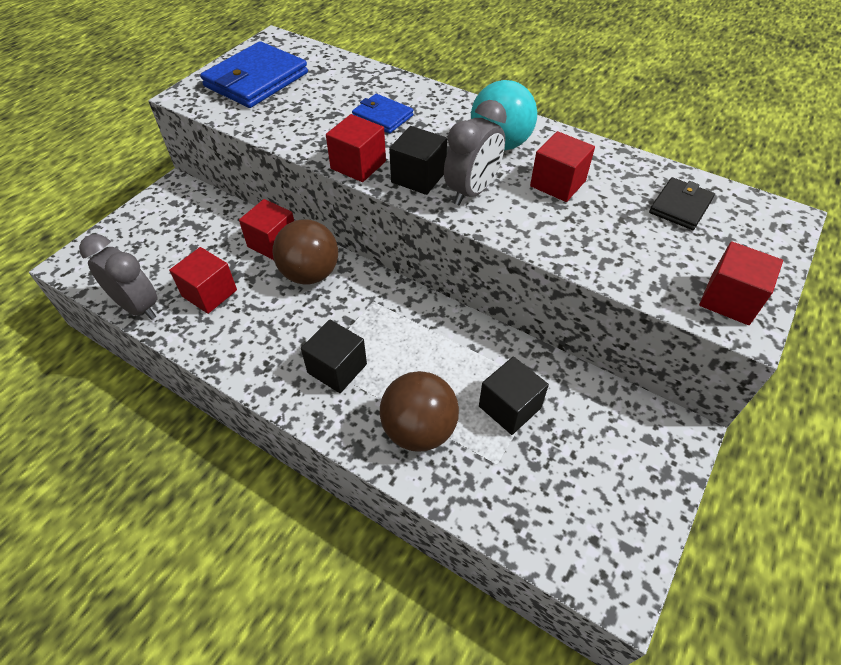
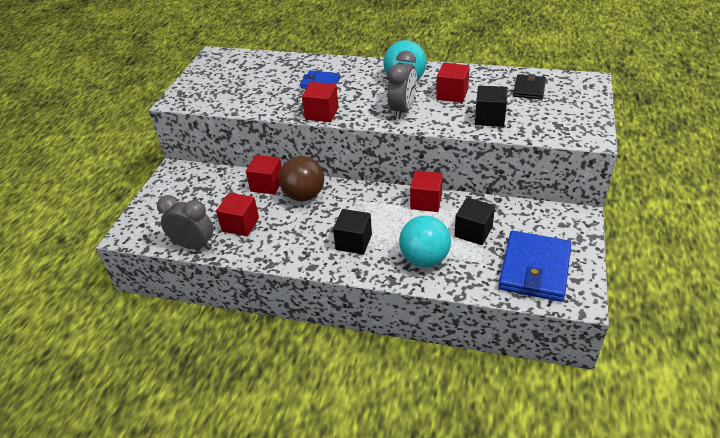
camera: 15 degrees left, 10 degrees down
blue wallet [200,41,308,108] -> blue wallet moved to [498,231,572,302]
brown ball [380,371,459,451] -> turquoise ball [399,216,451,267]
black cube [389,126,447,195] -> black cube moved to [475,86,507,127]
red cube [699,242,783,325] -> red cube moved to [410,170,443,212]

